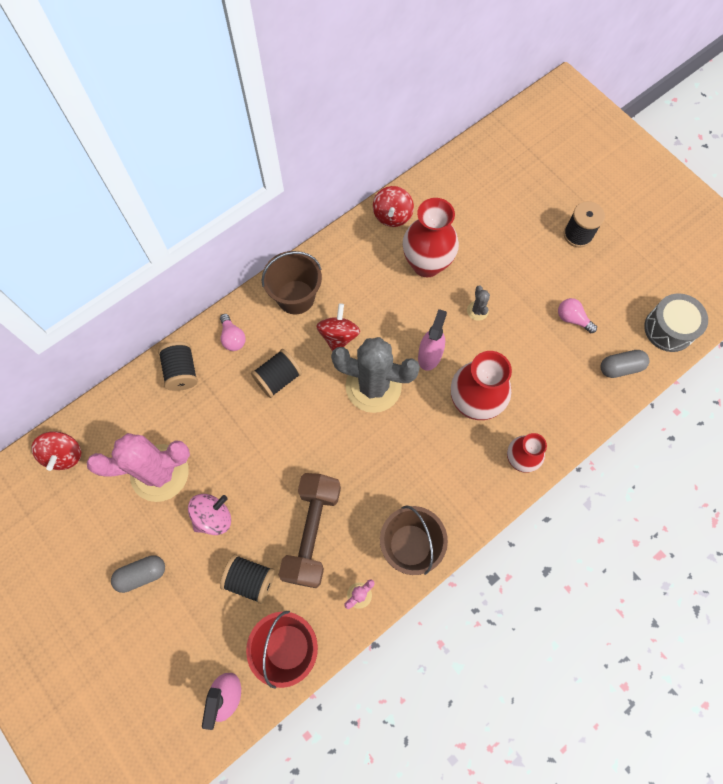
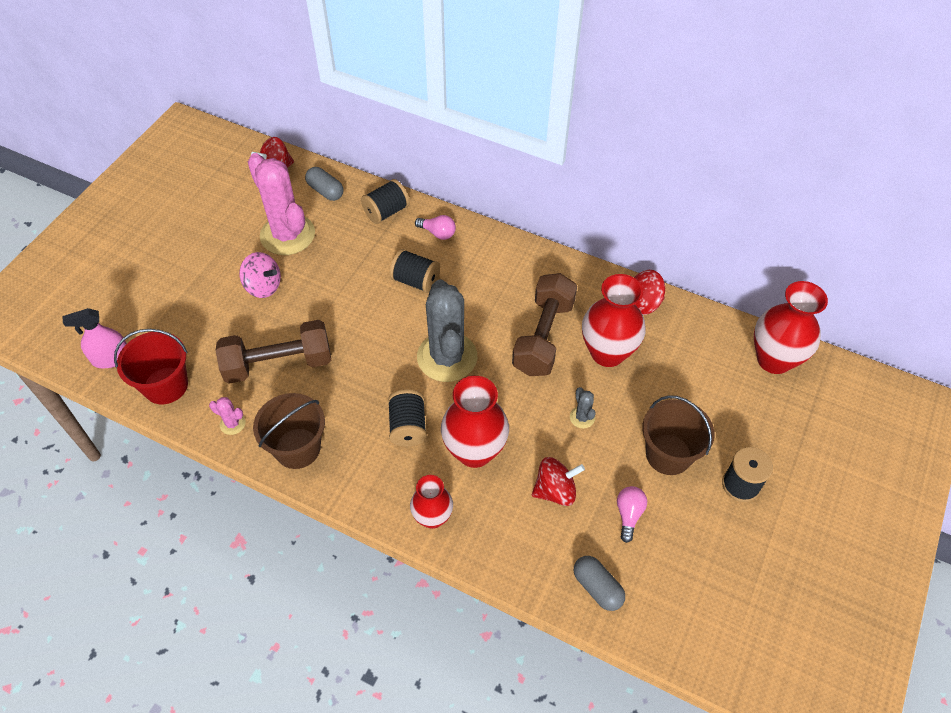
camera: 65 degrees right, 15 degrees down
grey capsule [111,555,165,593] -> grey capsule moved to [305,167,343,201]
pink light bulb [220,314,246,351] -> pink light bulb turned 105 degrees counterclockwise [415,215,456,240]
black spool [220,554,275,604] -> black spool moved to [388,389,427,447]
brown bucket [262,251,322,314] -> brown bucket moved to [642,395,715,475]
red spinning top [316,303,360,351] -> red spinning top moved to [532,457,585,506]
pink spray bottle [418,309,447,371] -> none
grey cactus [467,285,490,321] -> grey cactus turned 75 degrees counterclockwise [570,387,596,429]
grey drum [644,293,708,352] -> none
none -> brown dumbbell [512,273,577,376]
none -> red vase [754,281,828,374]

